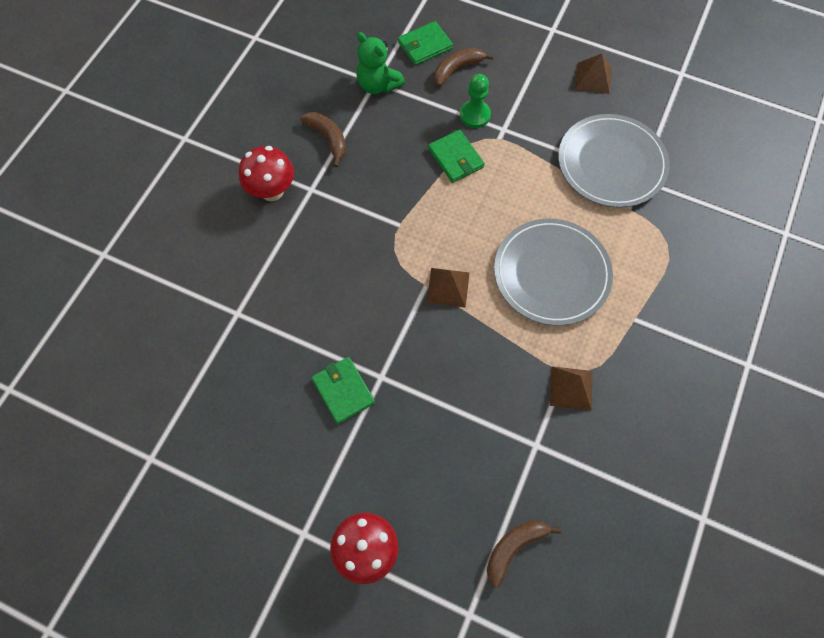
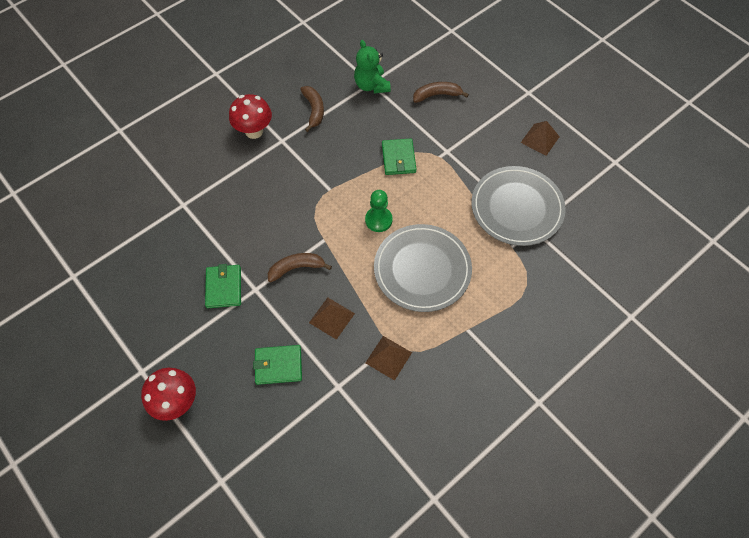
camera: 25 degrees right, 5 degrees down
green wallet [398,21,453,65] -> green wallet moved to [253,345,302,385]
brown pyramid [427,268,470,308] -> brown pyramid moved to [309,297,355,340]
green pawn [460,74,491,128] -> green pawn moved to [365,190,393,232]
brown banana [487,520,561,588] -> brown banana moved to [268,253,332,282]

